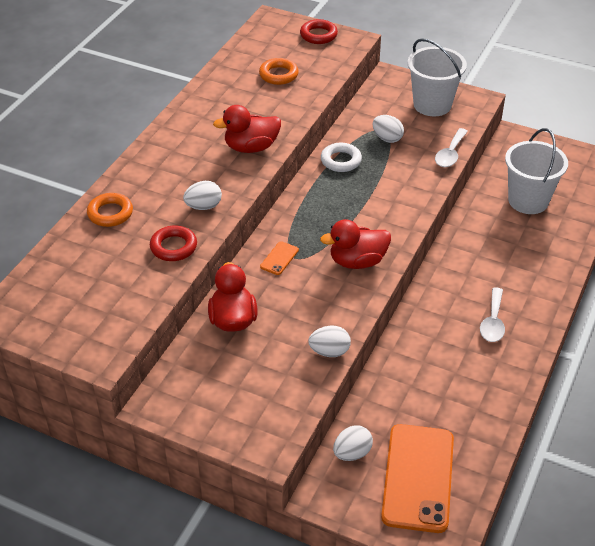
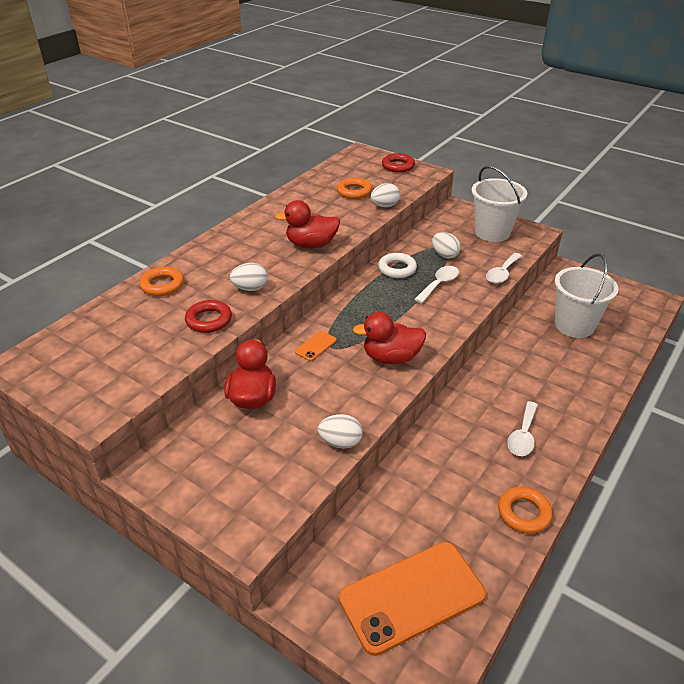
camera: 10 degrees right, 5 degrees down
white egg [333,425,373,461] -> white egg moved to [371,183,400,207]
orange phone [381,424,454,533] -> orange phone turned 45 degrees clockwise [339,542,486,656]
none -> white spoon [414,266,459,303]
none -> orange ring [498,487,553,534]

